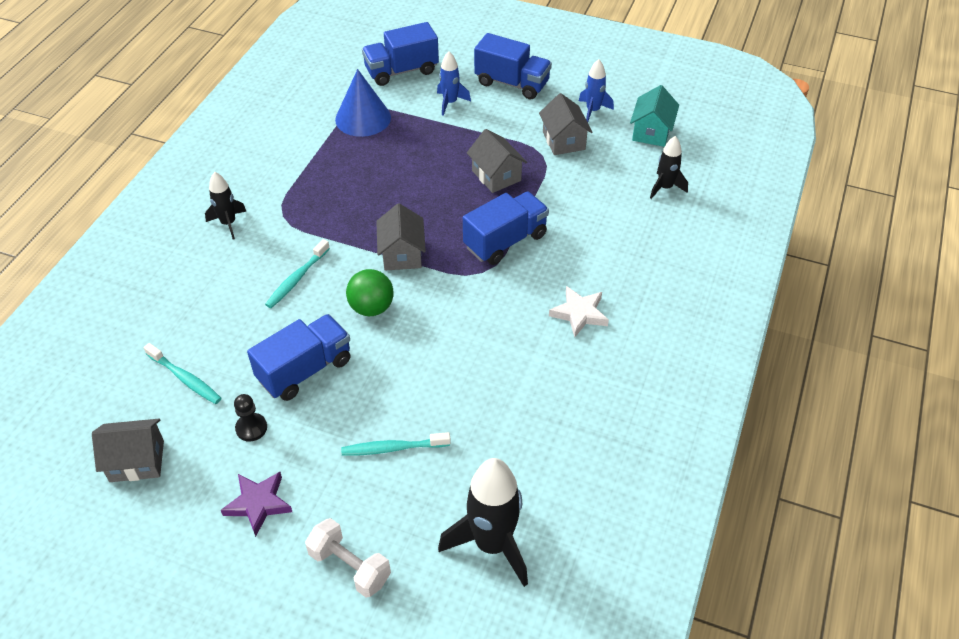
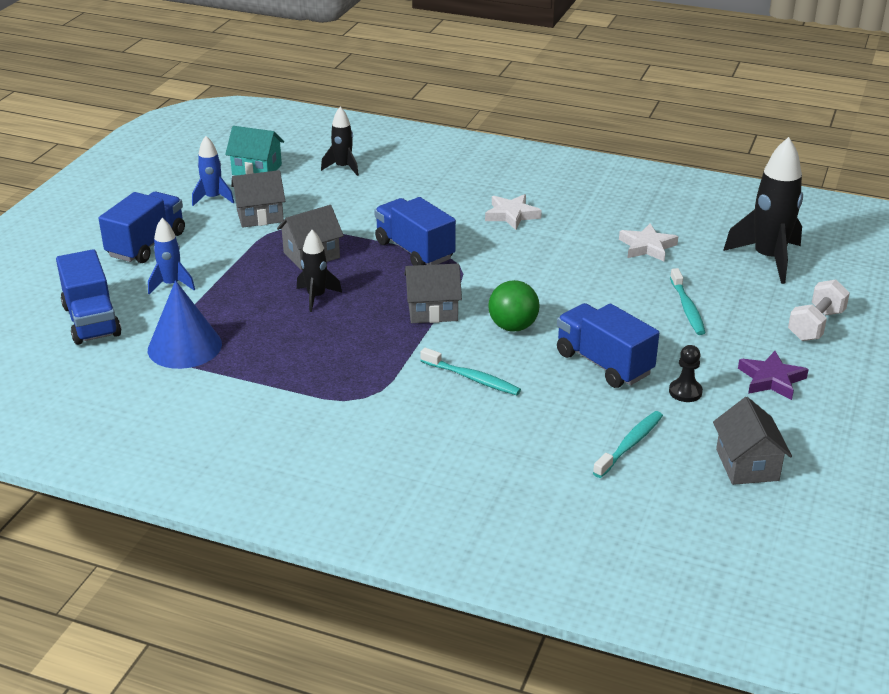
camera: 90 degrees left, 15 degrees down
black rocket [205,172,247,240] -> black rocket moved to [297,230,342,312]
none -> white star [619,224,678,262]

